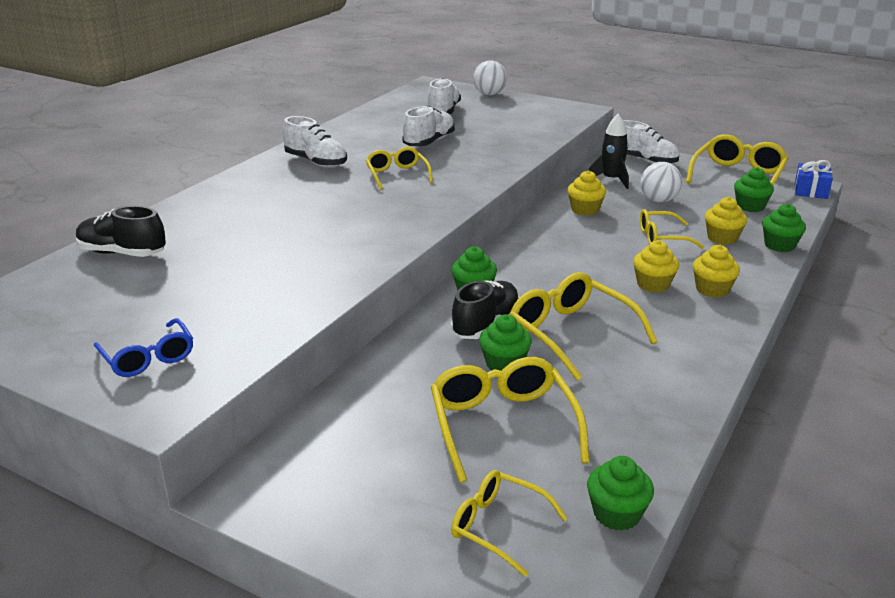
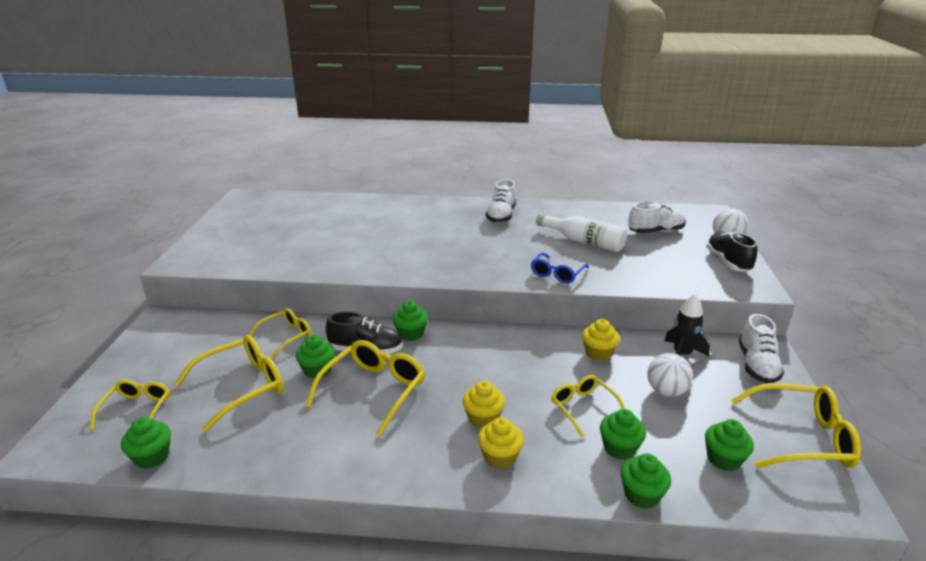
camera: 65 degrees right, 0 degrees up
black shoe [76,206,166,257] -> black shoe moved to [706,232,757,272]
blue glasses [94,318,193,377] -> blue glasses moved to [531,253,589,284]
yellow glasses [366,147,433,190] -> yellow glasses moved to [249,308,311,358]
white shoe [402,106,455,146] -> white bottle [536,213,627,252]
yellow cupcake [705,197,747,245] -> green cupcake [600,409,646,460]
blue gift [795,160,833,199] -> none

